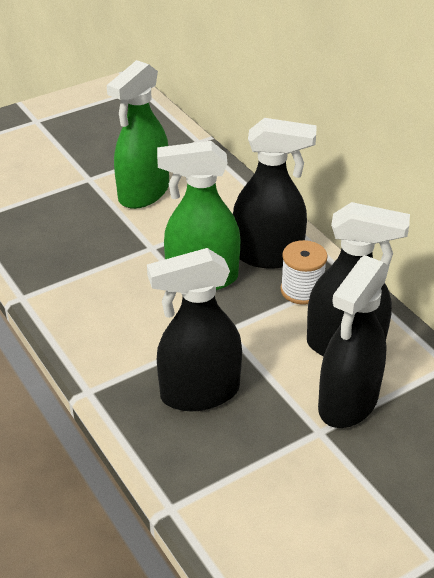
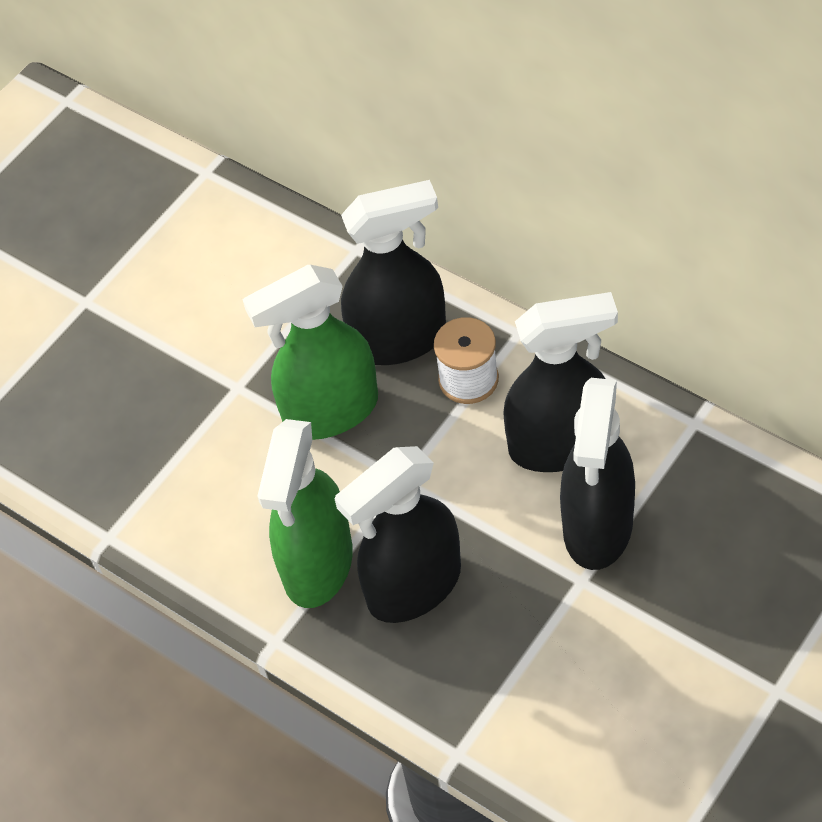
camera: 15 degrees left, 15 degrees up
green spray bottle [107,60,169,209] -> green spray bottle moved to [257,419,353,608]

